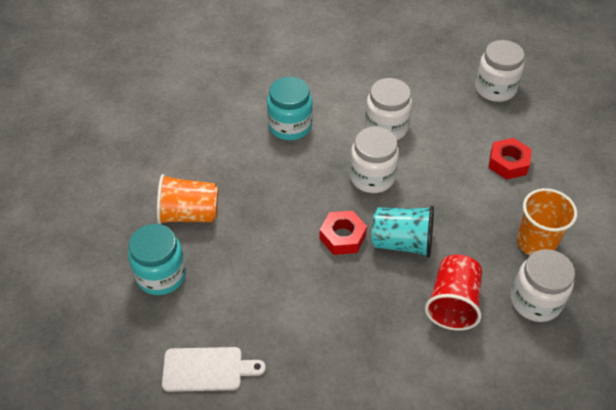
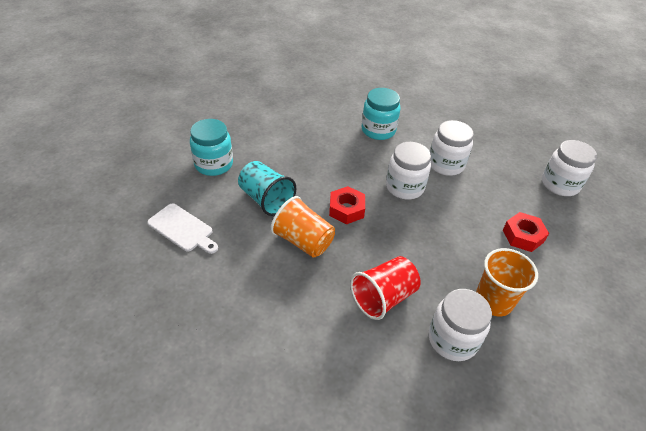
camera: 35 degrees right, 5 degrees down
orange cup [157,174,218,224] -> orange cup moved to [270,196,335,258]
turquoise cup [372,206,434,258] -> turquoise cup moved to [238,161,296,216]

